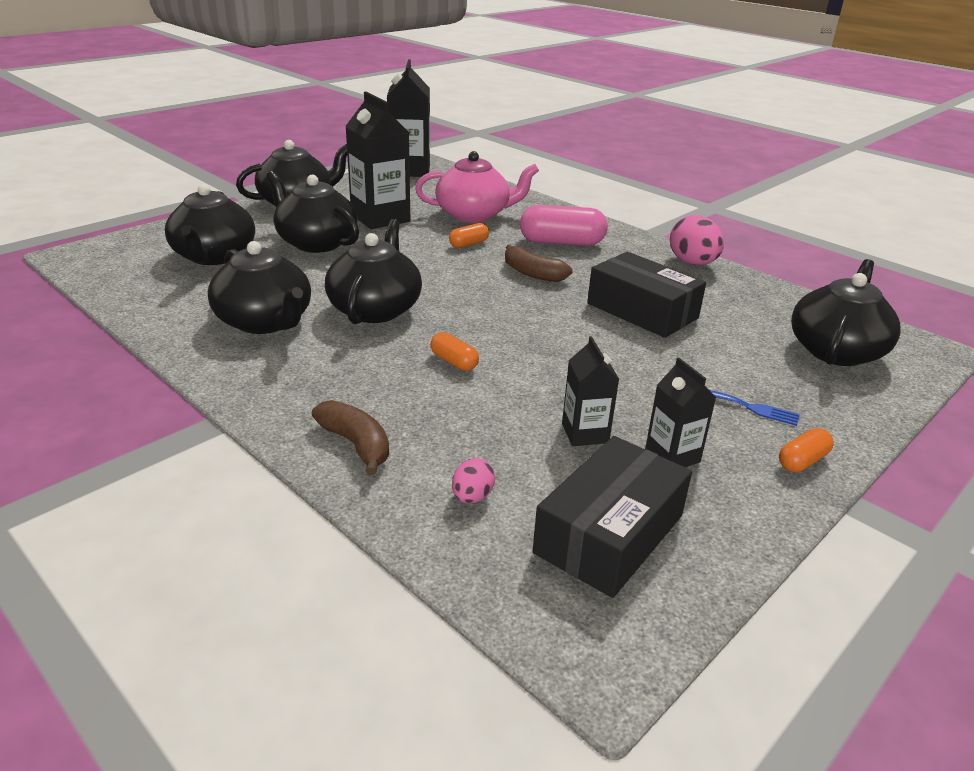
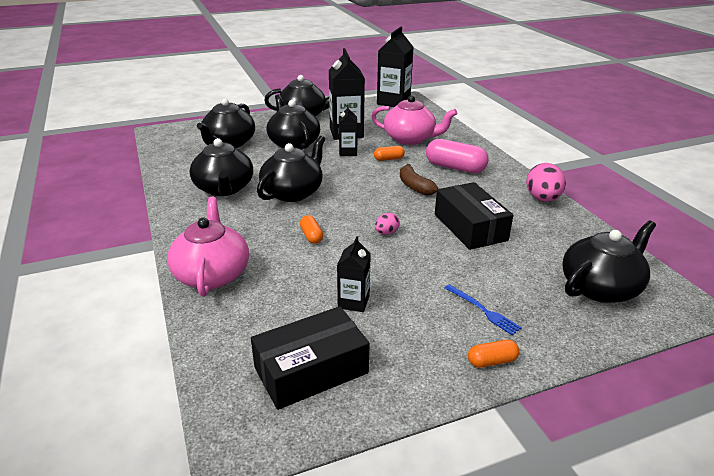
camera: 25 degrees right, 0 degrees up
brown banana [312,400,389,475] -> pink teapot [167,197,249,297]
pink egg [452,458,495,503] -> pink egg moved to [375,213,400,235]
black carton [645,358,716,467] -> black carton moved to [339,105,358,156]

